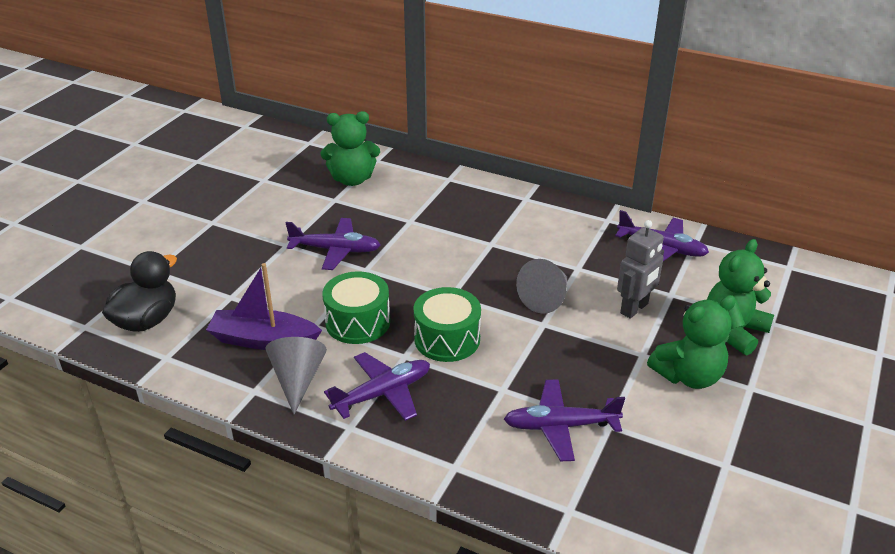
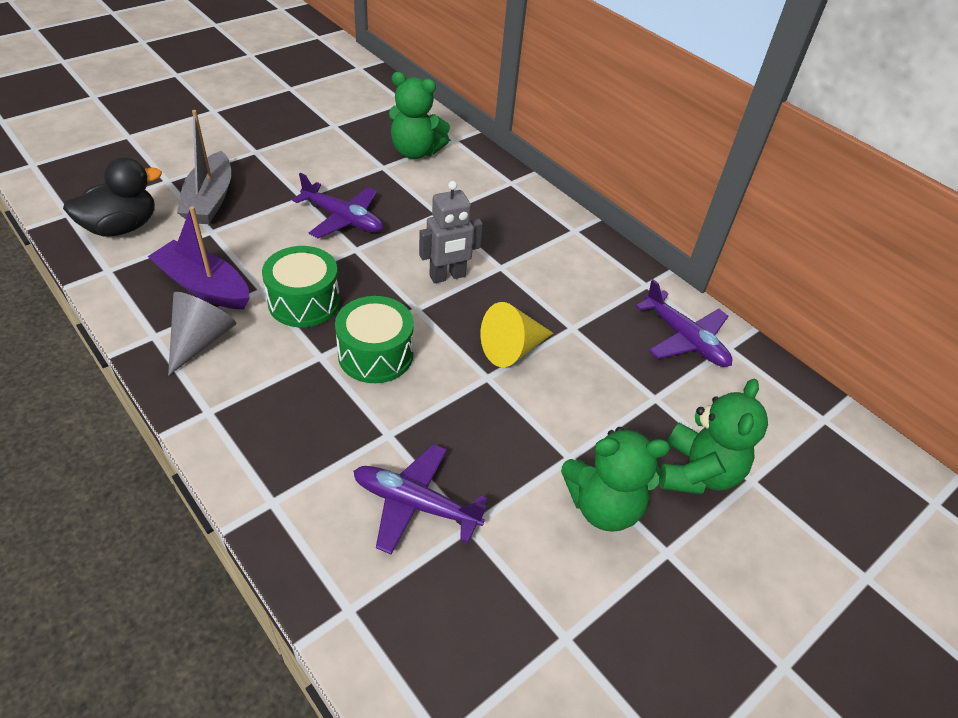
camera: 20 degrees right, 10 degrees up
purple plane [324,352,430,421] -> none
grey cone [516,259,567,314] -> yellow cone [481,302,553,367]
grey robot [617,220,664,319] -> grey robot moved to [419,181,483,283]
green teddy bear [707,239,774,355] -> green teddy bear turned 135 degrees clockwise [659,379,768,494]
none -> grey boat [177,110,231,224]

